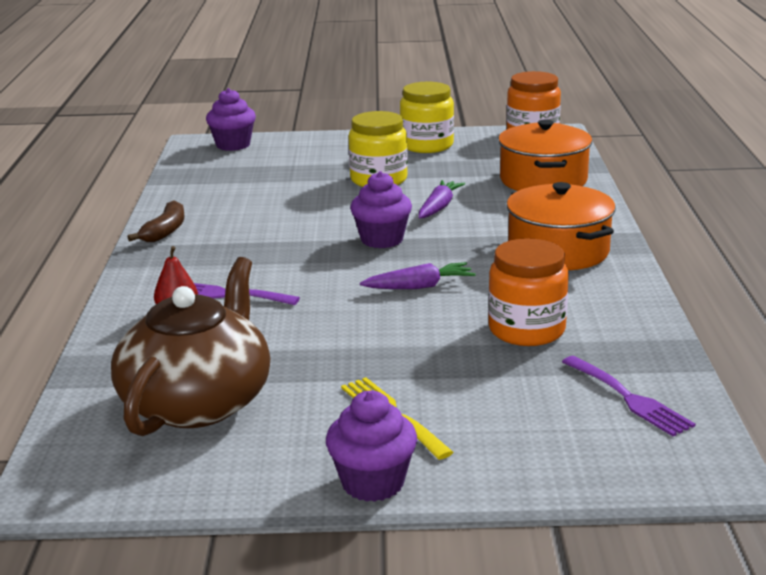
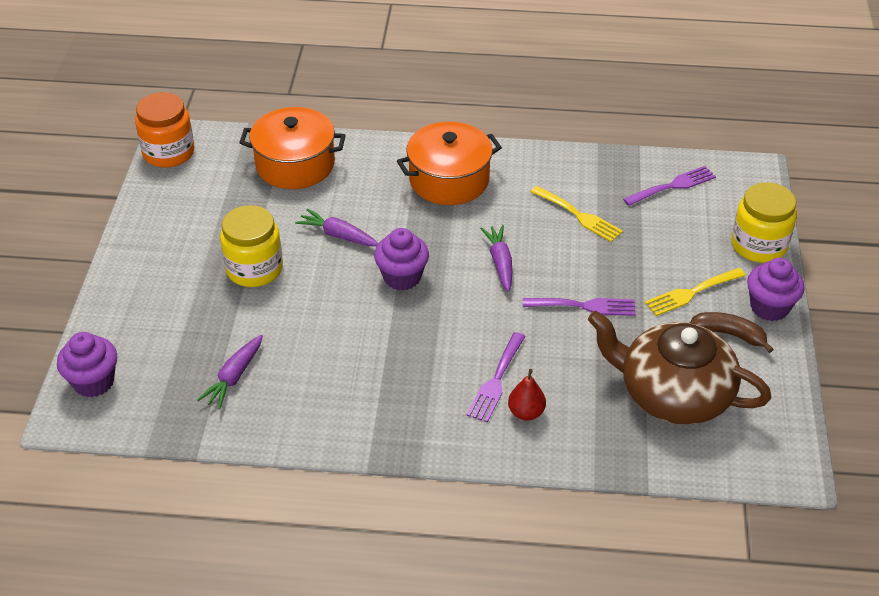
camera: 85 degrees left, 20 degrees up
brown banana [128,200,185,242] -> brown banana moved to [690,312,774,353]
yellow jar [400,82,454,153] -> yellow jar moved to [731,182,797,263]
orange jar [488,239,569,346] -> yellow fork [531,186,623,242]
none -> purple carrot [197,335,263,409]
none -> purple fork [523,298,636,316]

